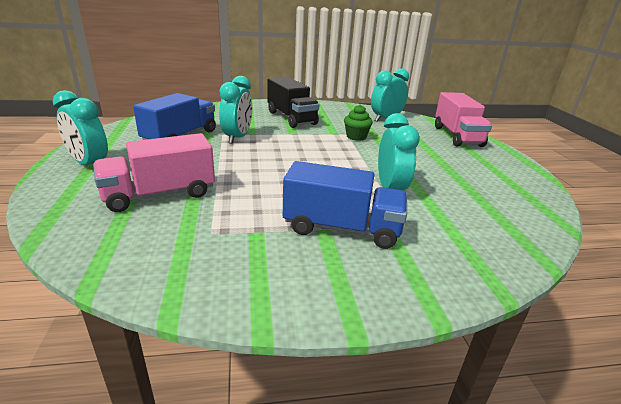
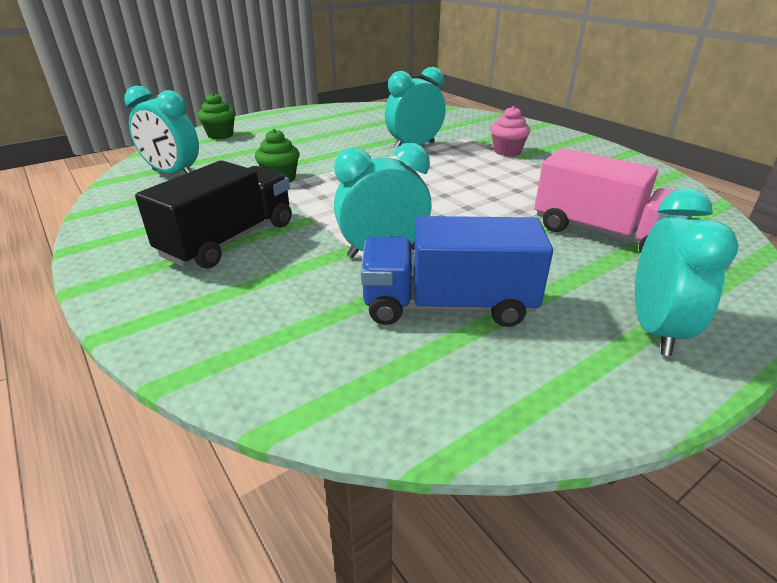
camera: 115 degrees left, 5 degrees up
blue truck [283,161,407,249] -> pink cupcake [491,106,530,156]
pink truck [435,92,492,147] -> green cupcake [198,92,235,139]

